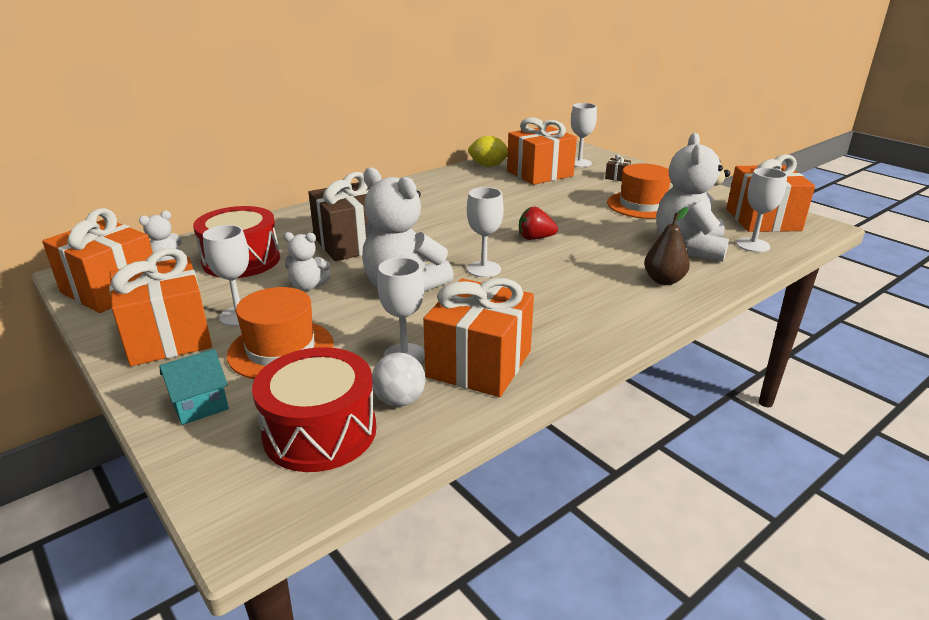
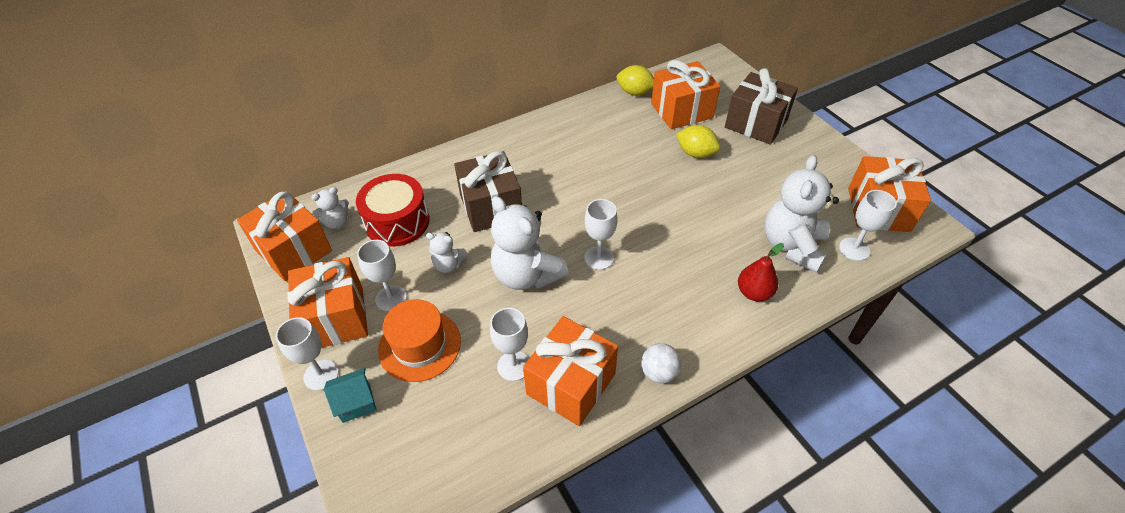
camera: 10 degrees right, 20 degrees up
red drum [252,347,376,472] -> none
white ball [372,353,426,407] -> white ball moved to [641,343,681,383]
red strawberry [519,207,558,240] -> none
white goblet [571,103,597,167] -> white goblet moved to [276,317,338,391]
brown gift [605,154,631,181] -> brown gift [725,68,798,145], size x2.49
orange hat [607,163,671,219] -> none
brown pear [644,207,690,285] -> red pear [738,243,784,301]
none -> yellow lemon [676,125,720,158]

